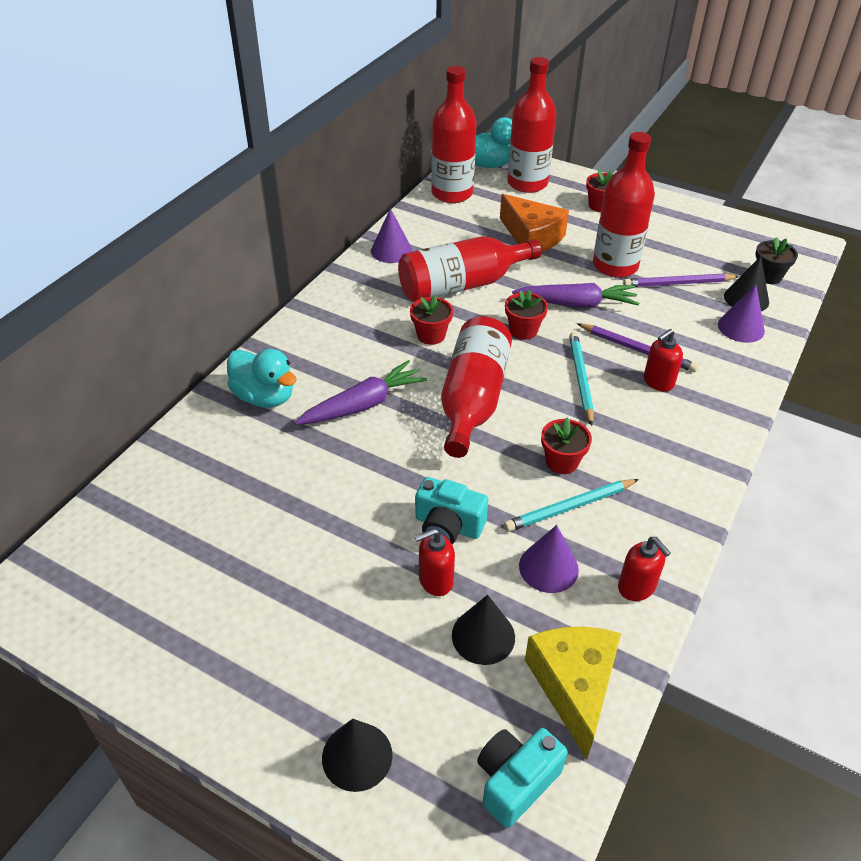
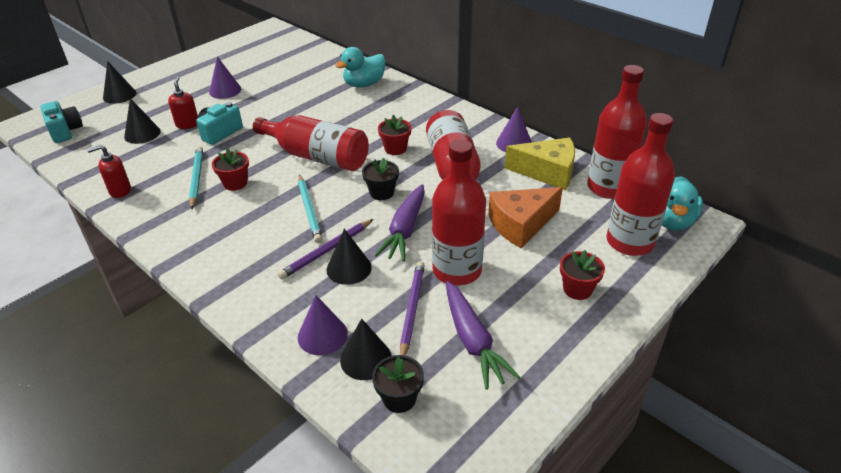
camera: 105 degrees right, 5 degrees down
purple carrot [295,360,427,425] -> purple carrot moved to [446,281,520,390]
red flower pot [505,289,548,340] -> black flower pot [362,158,399,200]
purple cone [519,525,579,593] -> purple cone moved to [209,56,241,99]
yellow cheese [525,627,621,760] -> yellow cheese moved to [505,137,575,190]
turquoise pencil [569,332,594,426] -> turquoise pencil turned 60 degrees clockwise [298,175,322,243]
red soap dispenser [644,329,683,391] -> none
none -> black cone [327,229,372,285]

